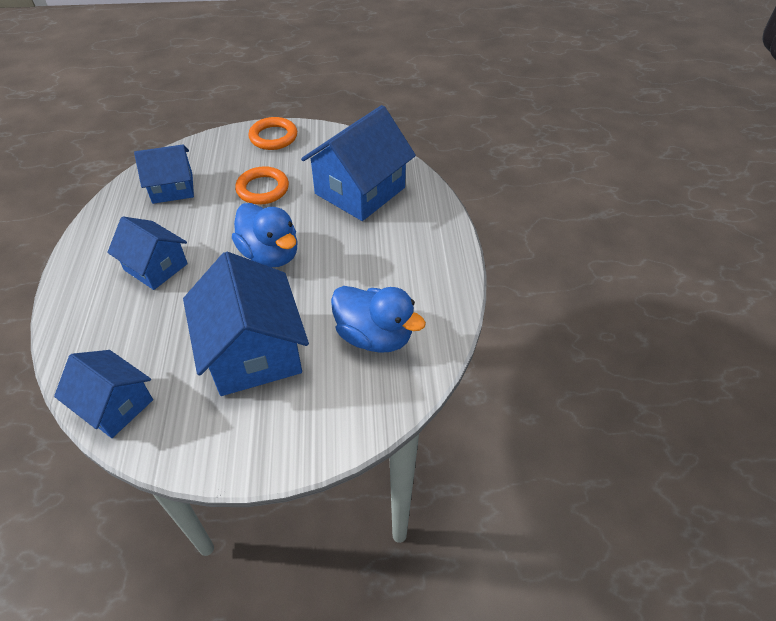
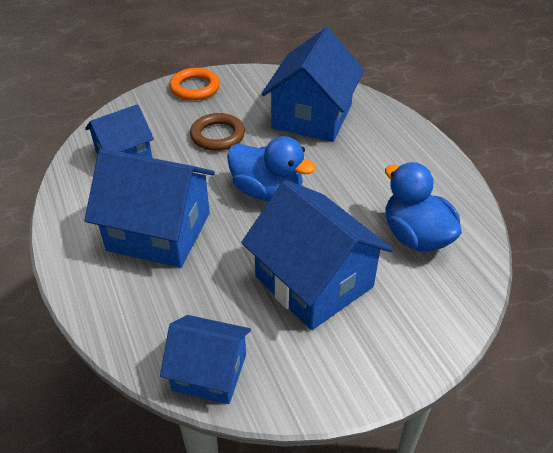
camera: 20 degrees left, 5 degrees down
blue house [107,217,188,290] -> blue house [85,149,215,268], size x1.63
orange ring [235,166,289,205] -> brown ring [190,113,245,151]
blue duck [331,286,426,353] -> blue duck turned 135 degrees counterclockwise [385,162,462,252]

